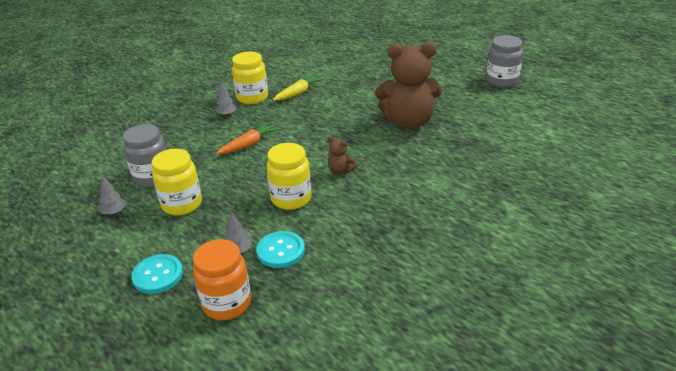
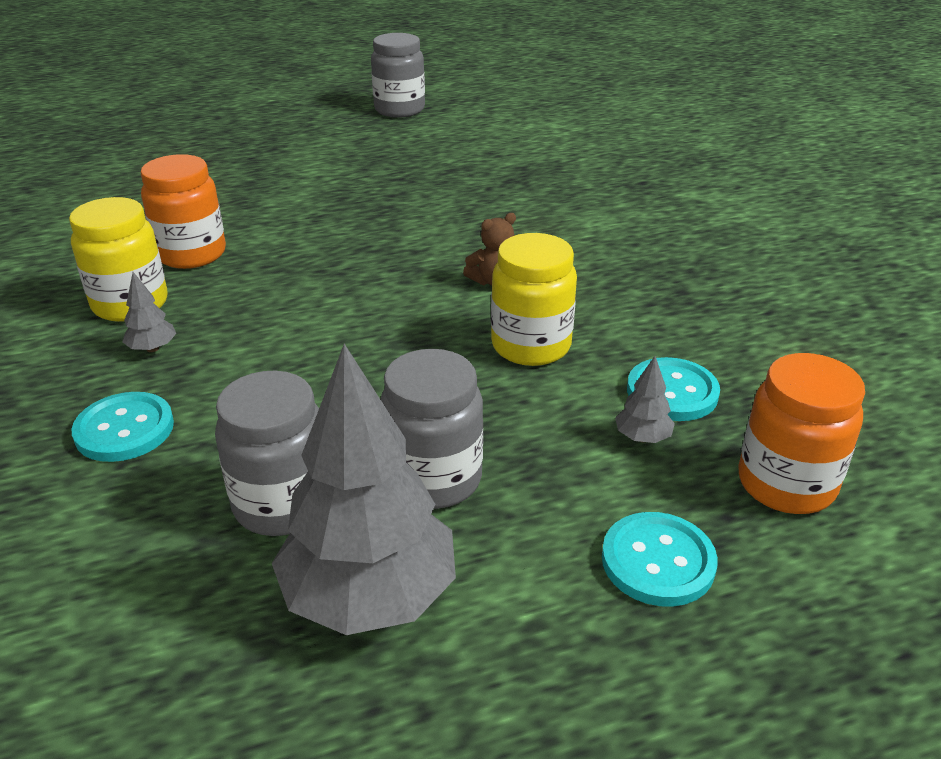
camera: 65 degrees left, 0 degrees up
grey tree [99,176,126,215] -> grey tree [272,344,456,635], size x2.50
yellow jar [152,149,202,216] -> grey jar [380,349,483,509]
orange carrot [217,122,280,154] -> none
yellow carrot [273,74,324,101] -> orange jar [141,154,226,269]
brown teddy bear [375,42,442,129] -> none
none -> turquoise button [72,392,174,462]

